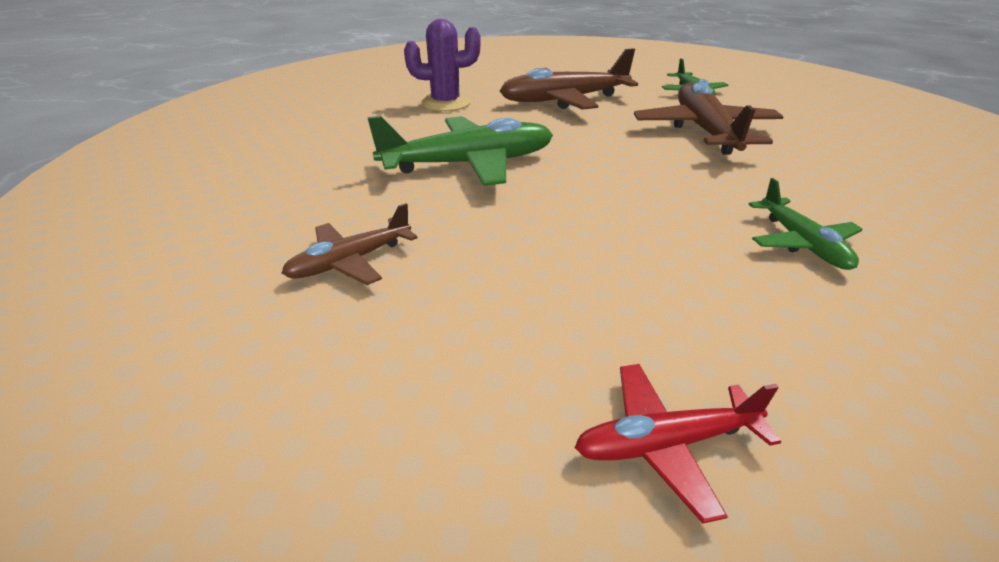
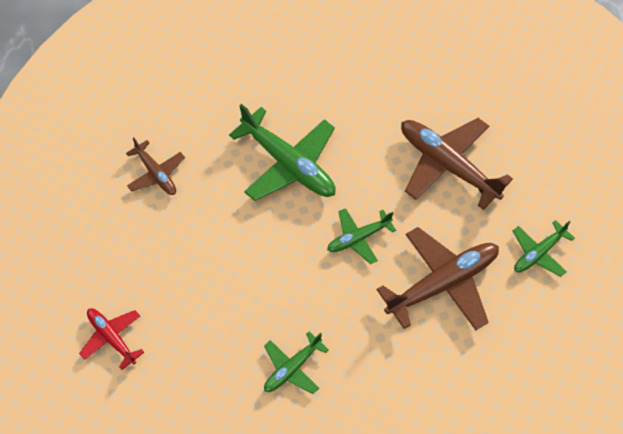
camera: 60 degrees right, 25 degrees up
brown plane [281,203,417,285] -> brown plane turned 150 degrees counterclockwise [126,137,185,195]
purple cactus [404,19,481,111] -> none
none -> green plane [327,208,396,264]

